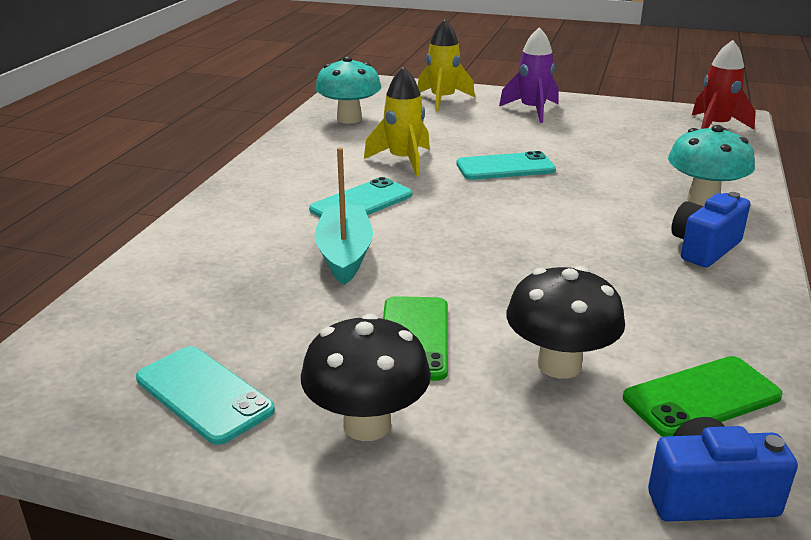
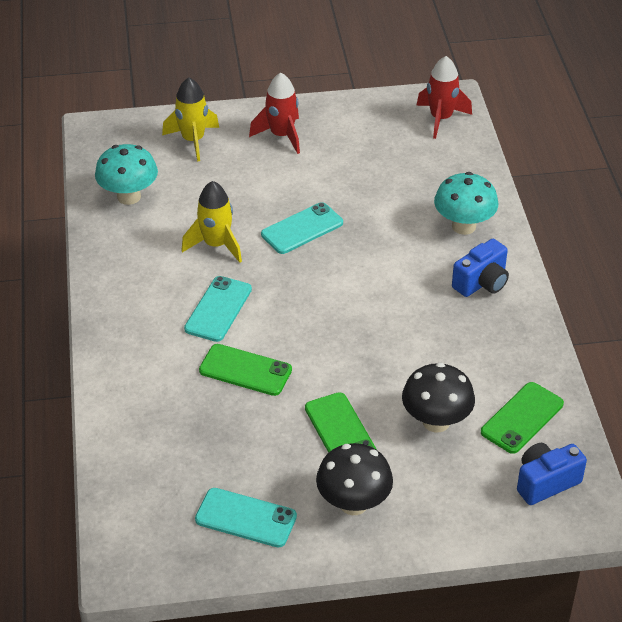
camera: 25 degrees left, 15 degrees up
turquoise boat [314,147,373,285] -> green phone [199,344,292,396]
purple rocket [499,27,559,123] -> red rocket [249,73,300,154]
blue camera [671,192,751,267] -> blue camera turned 150 degrees counterclockwise [452,239,509,297]

